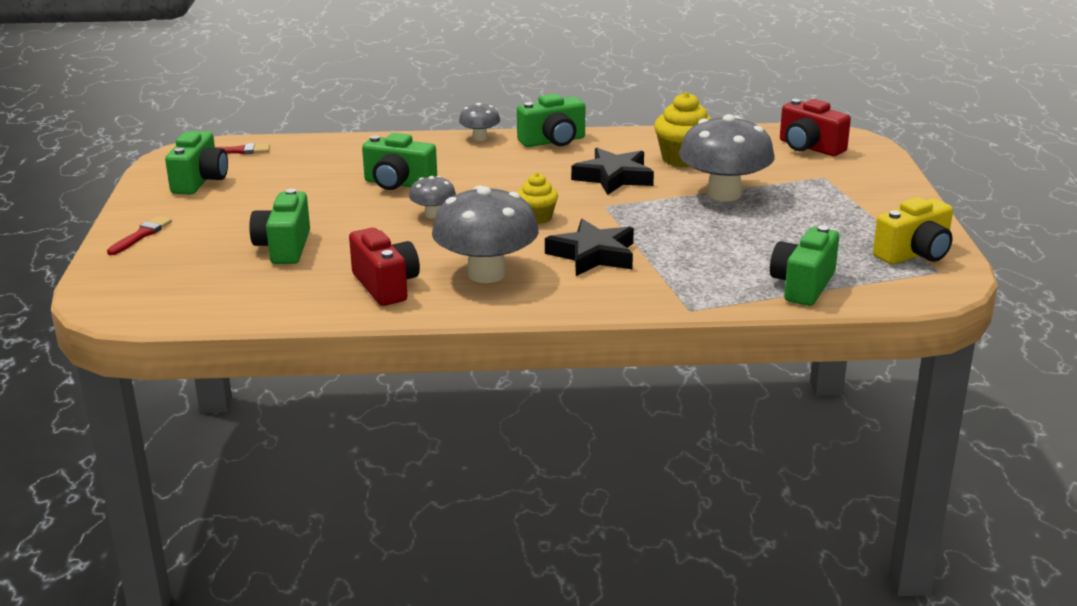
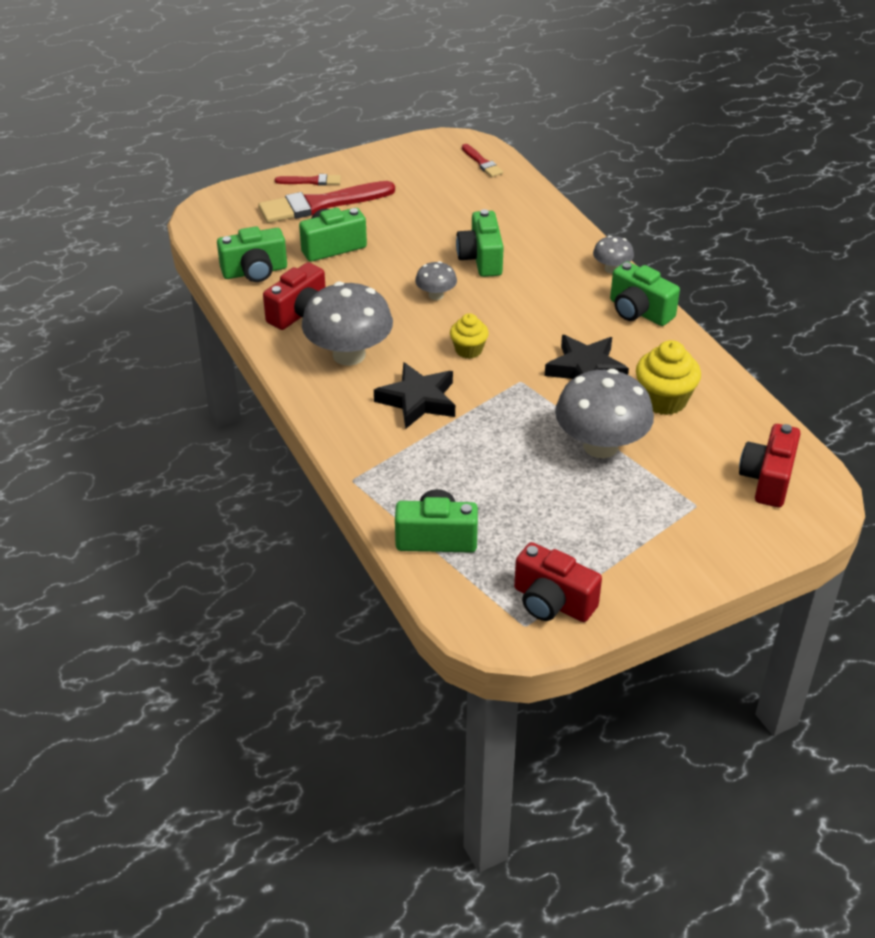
camera: 65 degrees right, 15 degrees up
green camera [165,131,228,195] -> green camera moved to [217,226,287,282]
yellow camera [873,197,953,265] -> red camera [514,542,602,622]
none -> red brush [258,181,395,223]

